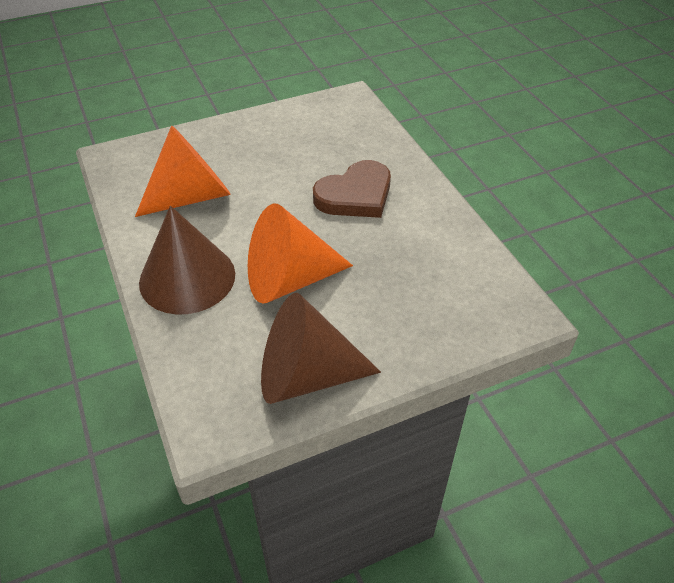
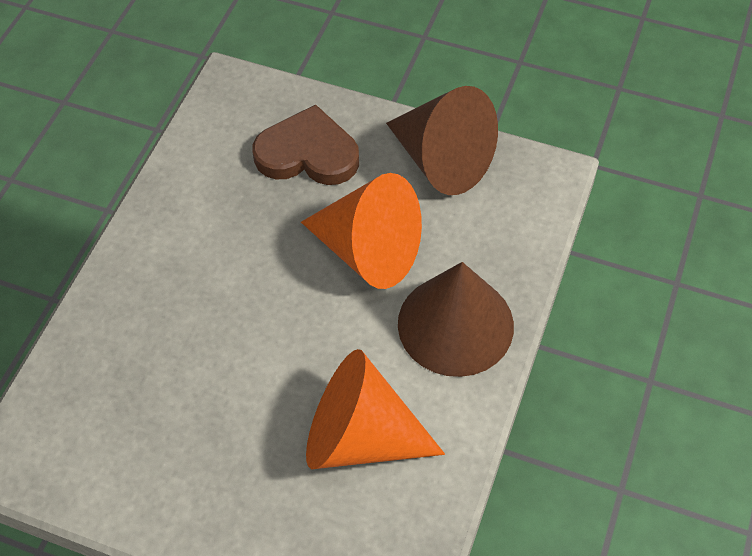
camera: 135 degrees left, 10 degrees up
brown heart [313,160,391,218] -> brown heart moved to [252,105,359,185]

